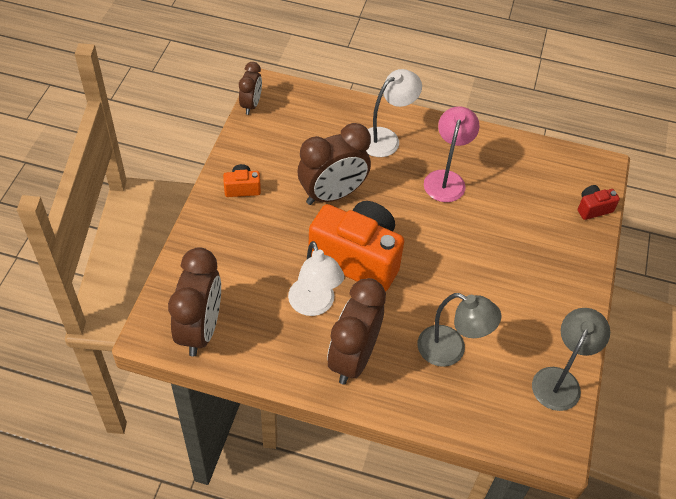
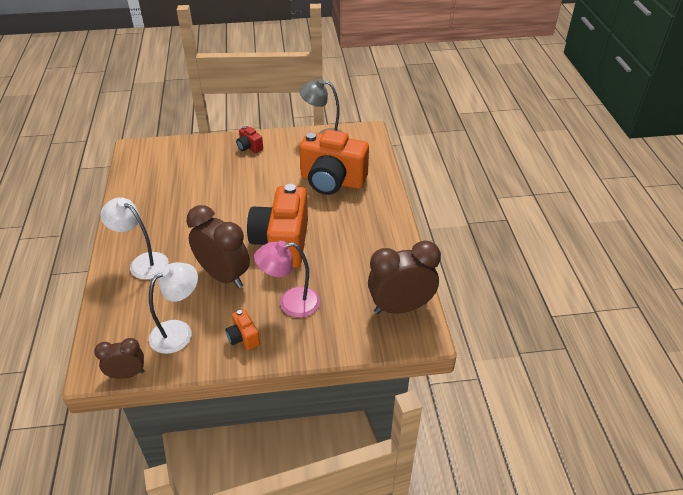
camera: 110 degrees left, 10 degrees down
white lamp [288,241,344,316] -> white lamp moved to [149,262,198,354]
brown clock [327,278,386,385] -> none
grey lamp [418,293,501,367] -> orange camera [299,130,369,195]
pink lamp [424,106,480,202] -> pink lamp moved to [254,240,320,317]
red camera [578,185,620,220] -> red camera moved to [236,126,263,153]

